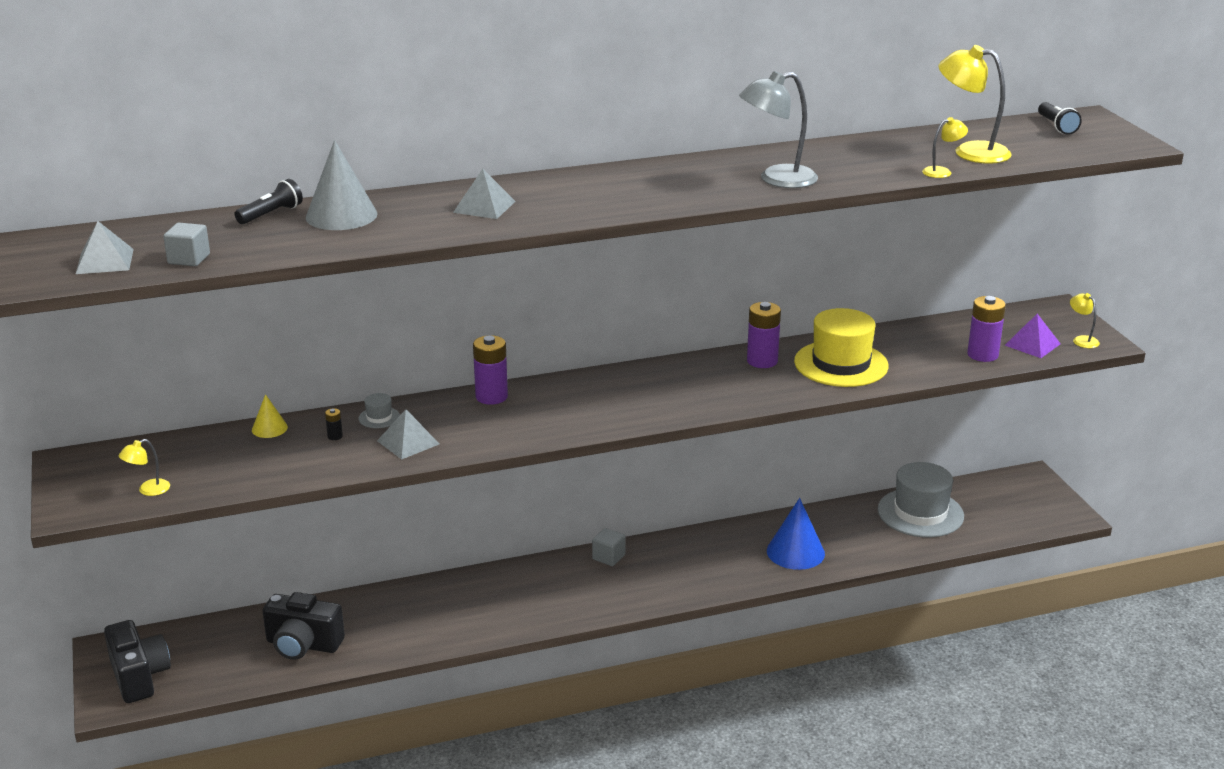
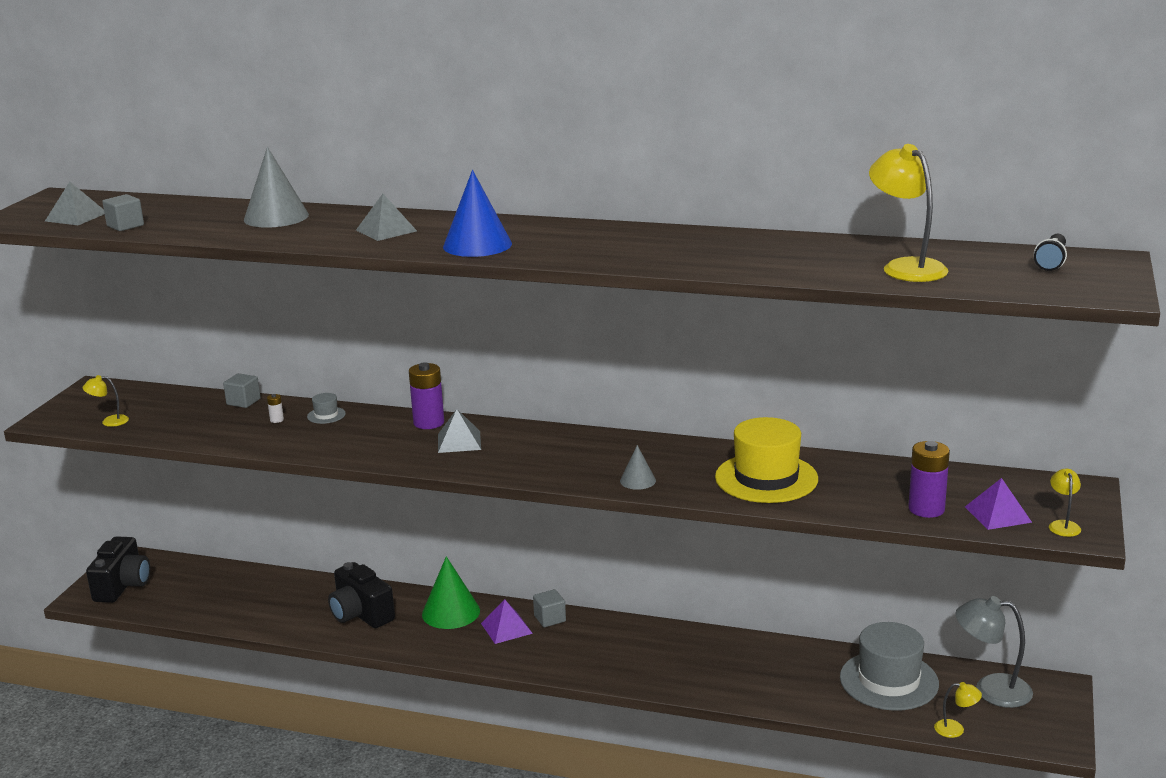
camera: 35 degrees right, 5 degrees down
black flashlight [235,179,303,224] -> none
yellow cone [252,394,288,438] -> grey cube [223,373,261,408]
black camera [262,592,345,660] -> black camera moved to [328,562,395,628]
black battery [325,408,343,440] -> white battery [267,394,284,423]
grey pyramid [377,409,439,460] -> grey pyramid moved to [438,409,481,453]
grey lamp [739,71,818,188] -> grey lamp moved to [956,596,1033,708]
purple battery [747,302,781,368] -> none
blue cone [767,498,825,570] -> blue cone moved to [443,170,512,257]
yellow lamp [922,117,968,178] -> yellow lamp moved to [934,682,982,738]
none -> green cone [422,556,480,629]
none -> purple pyramid [481,599,533,644]
none -> grey cone [620,445,656,490]

